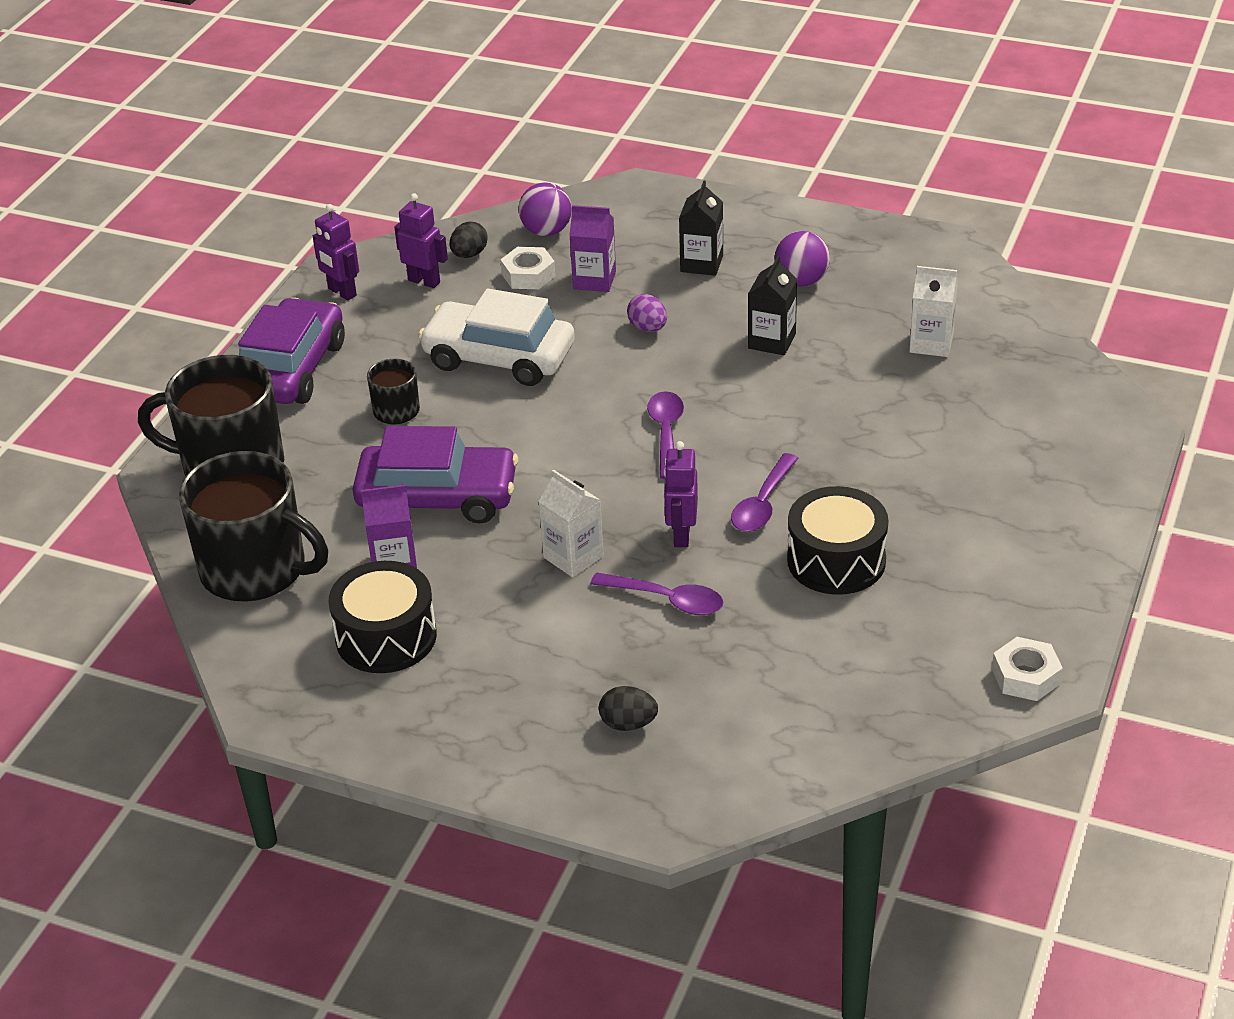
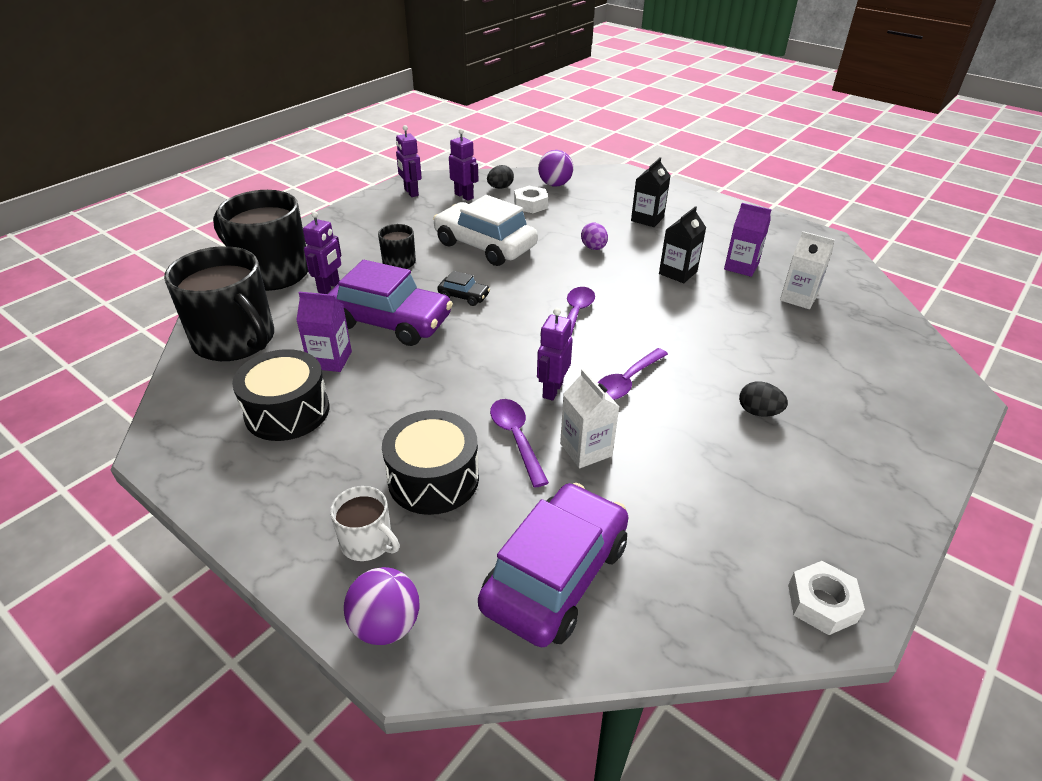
camera: 15 degrees right, 0 degrees up
purple car [238,298,345,404] -> purple car moved to [478,483,629,647]
white carton [538,470,604,577] -> white carton moved to [560,369,619,469]
purple carton [569,205,616,292] -> purple carton moved to [724,203,772,277]
purple spoon [590,572,723,615] -> purple spoon turned 150 degrees counterclockwise [490,399,549,488]
black egg [599,686,658,731] -> black egg moved to [739,381,788,417]
purple ball [774,231,830,287] -> purple ball moved to [344,567,419,645]
black drum [787,486,888,595] -> black drum moved to [382,410,479,515]
none -> purple robot [303,211,342,294]
none -> white mug [330,486,399,561]
none -> black car [437,271,490,306]

